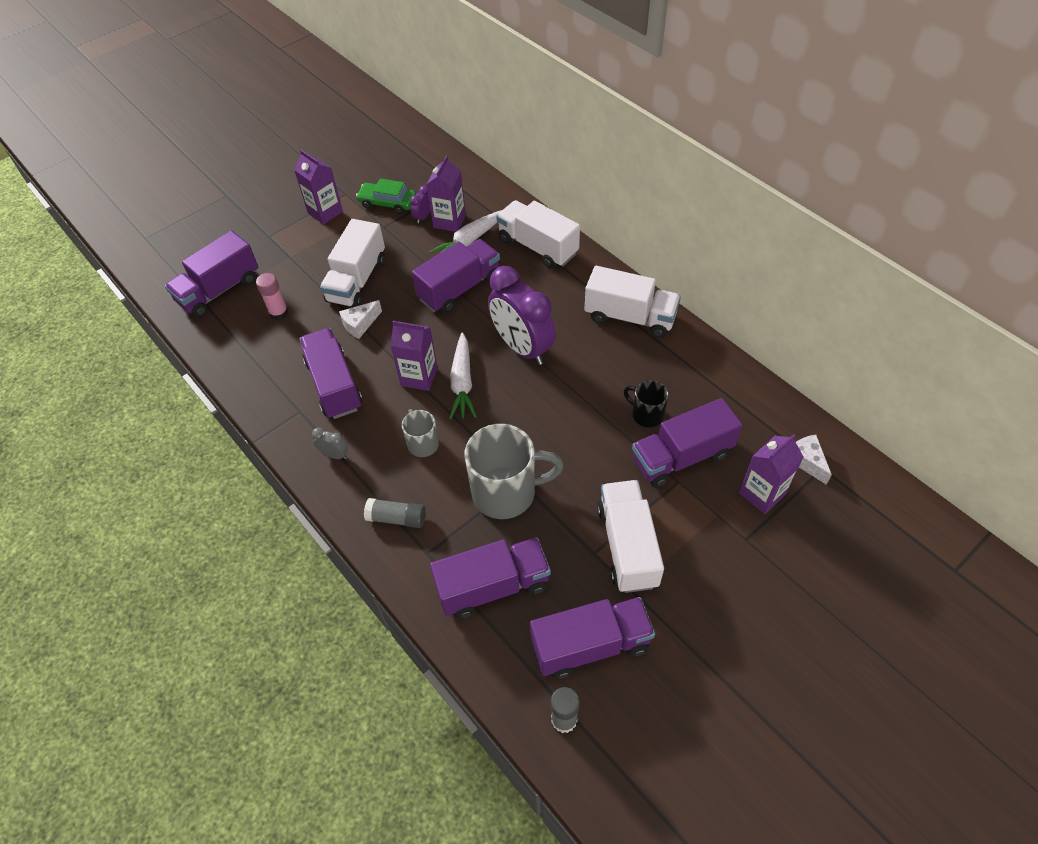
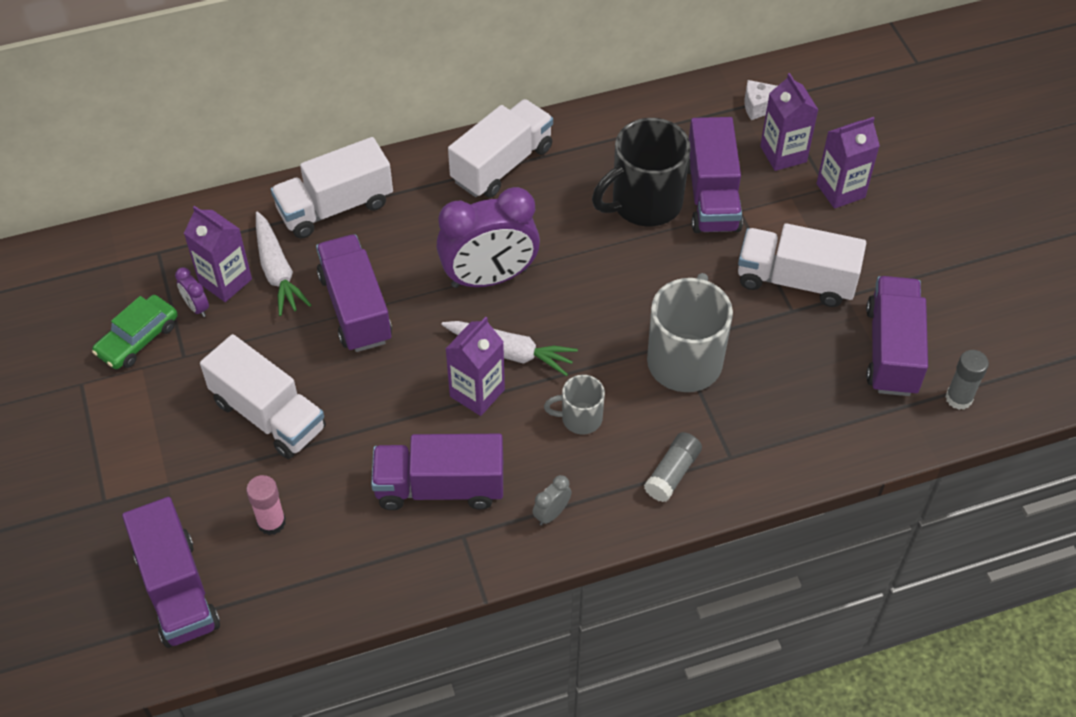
camera: 70 degrees left, 0 degrees up
purple carton [294,150,343,224] -> purple carton moved to [816,117,880,209]
white cheese [339,300,382,339] -> none
purple truck [430,537,551,619] -> none
black mug [624,380,669,427] -> black mug [592,118,691,226], size x1.91

